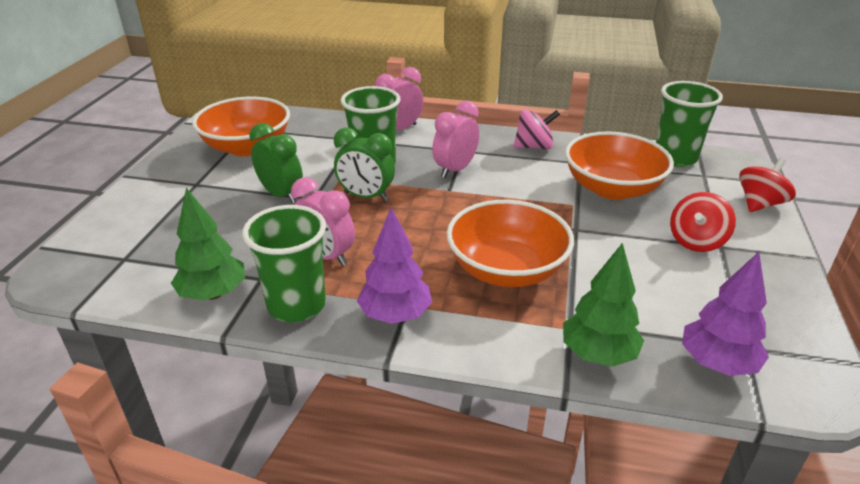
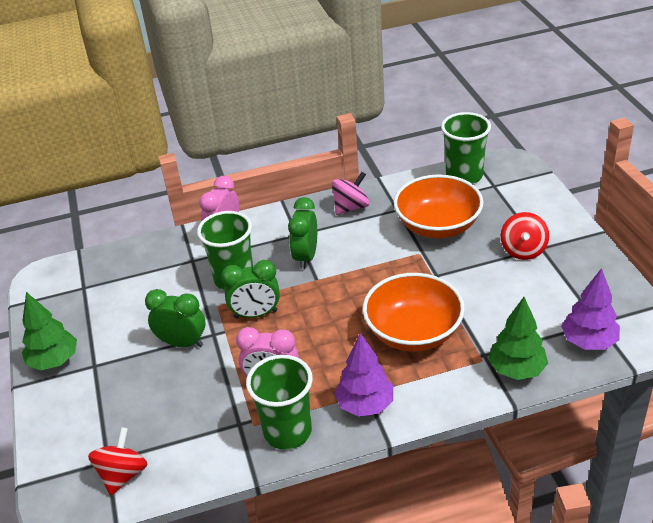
camera: 25 degrees left, 5 degrees up
green tree [171,188,245,301] -> green tree moved to [22,292,77,370]
orange bowl [192,97,290,156] -> none
pink clock [432,101,479,178] -> green clock [288,197,317,269]
red spinning top [739,158,796,212] -> red spinning top moved to [88,427,147,495]

